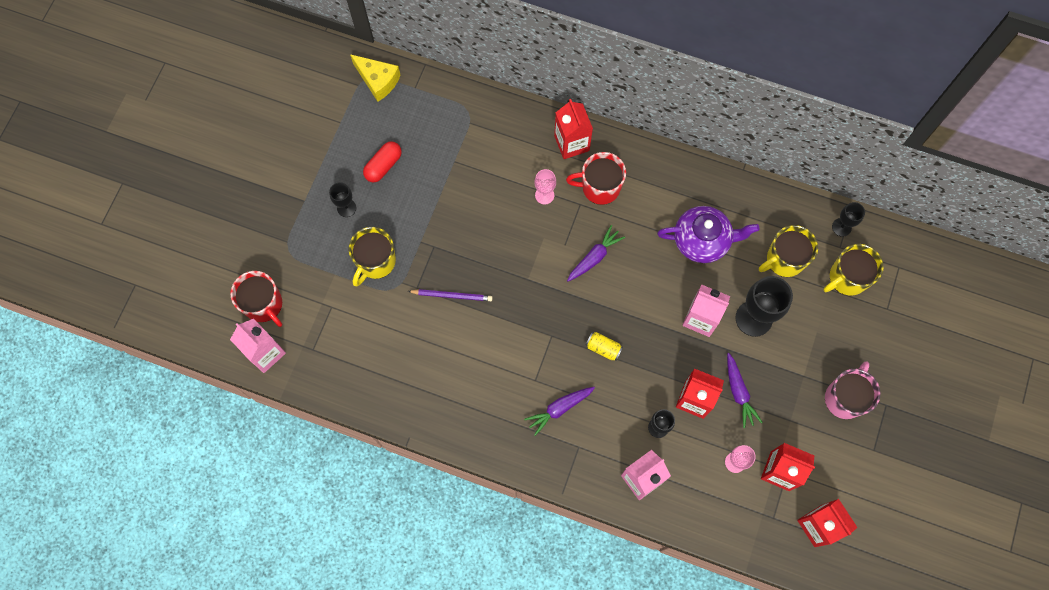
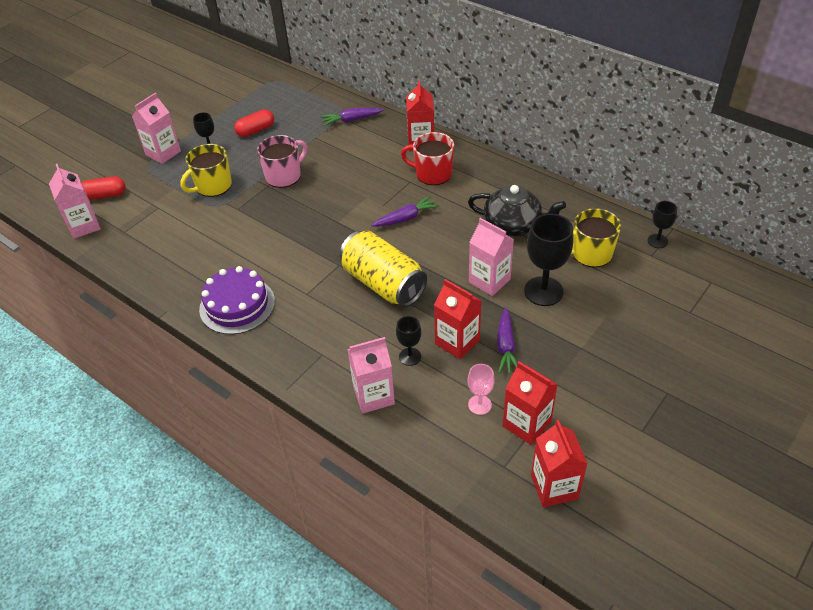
camera: 20 degrees right, 25 degrees down
red mug [230,271,282,327] -> red capsule [81,177,126,200]
yellow cheese [350,54,401,102] -> none
purple pencil [408,289,493,301] -> none
purple carrot [524,387,595,436] -> purple carrot moved to [320,108,383,126]
pink goblet [534,169,556,204] -> none
yellow can [586,332,623,361] -> yellow can [339,231,427,307], size x2.44
purple teapot [657,206,759,263] -> black teapot [468,185,566,237]
yellow mug [823,244,884,296] -> none
pink mug [825,362,880,419] -> pink mug moved to [257,135,307,188]
none -> pink carton [132,93,181,164]
none -> purple cake [199,266,275,334]

